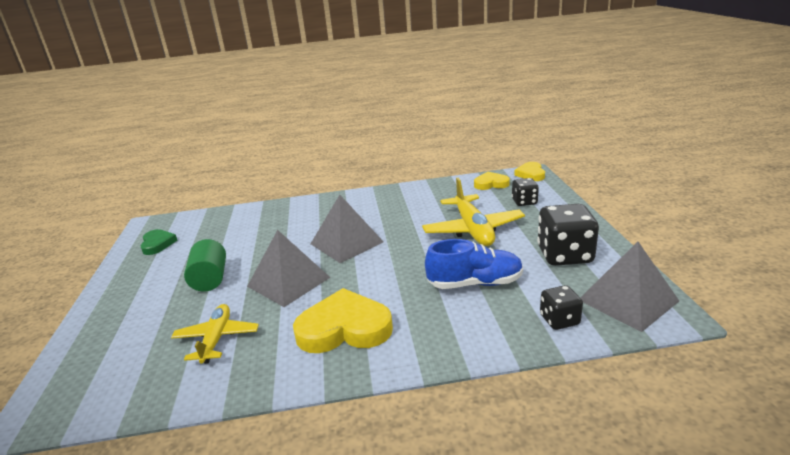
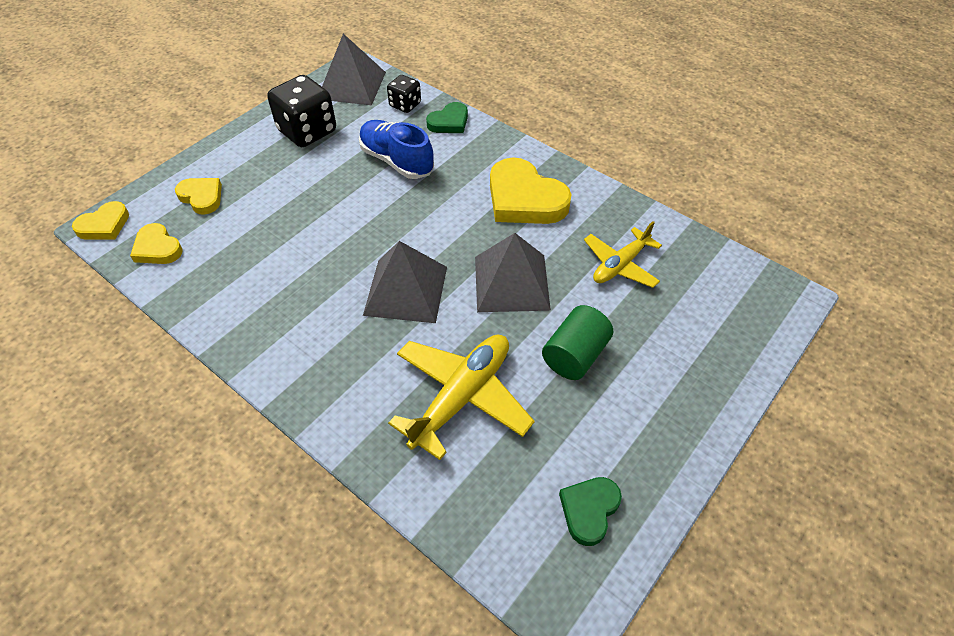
camera: 135 degrees left, 25 degrees up
yellow plane [422,178,525,246] -> yellow plane moved to [388,334,535,460]
black dice [512,178,539,206] -> yellow heart [175,178,222,215]
none -> green heart [426,102,468,133]

